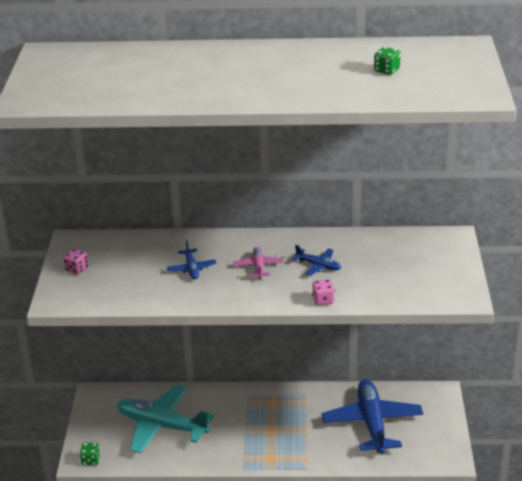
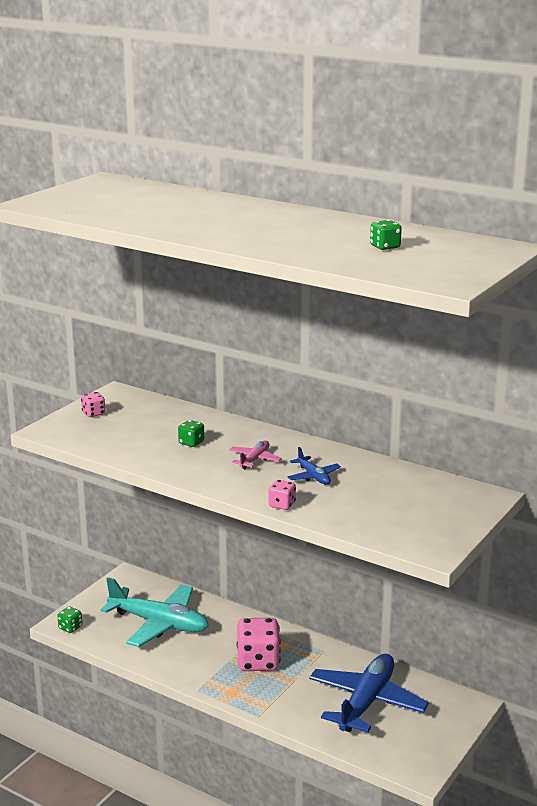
camera: 30 degrees right, 10 degrees down
turquoise plane [117,384,214,453] -> turquoise plane turned 150 degrees clockwise [101,577,209,647]
blue plane [167,240,217,279] -> green dice [178,420,204,447]
none -> pink dice [237,617,281,671]

